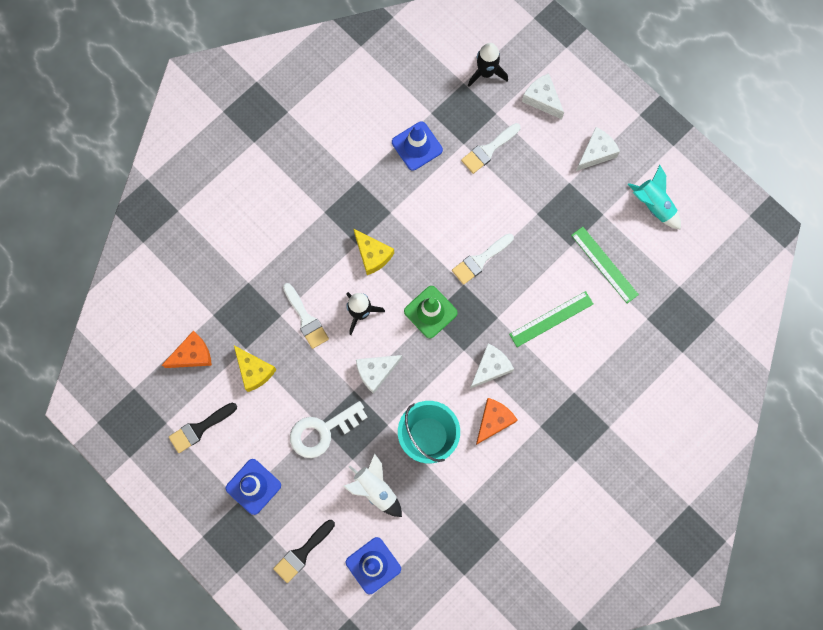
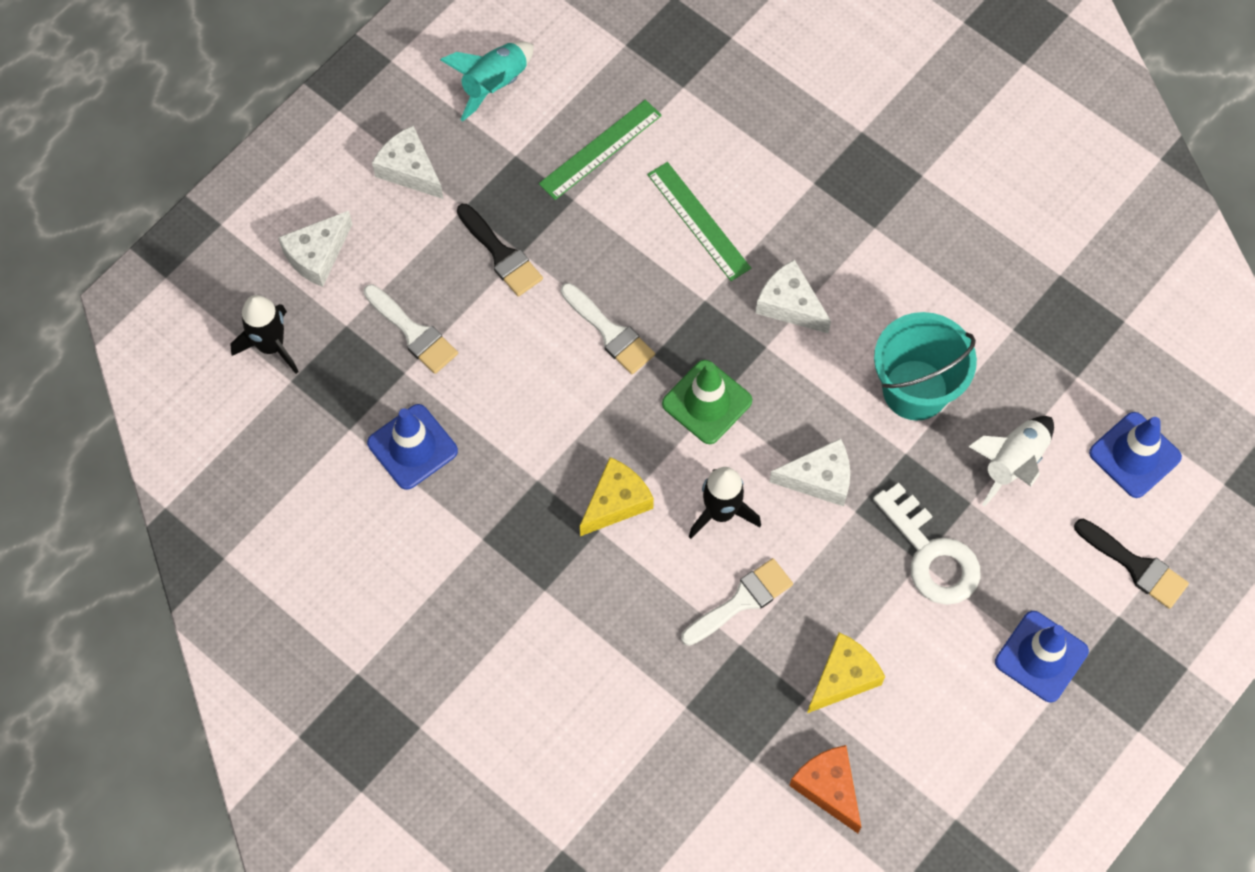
camera: 95 degrees left, 10 degrees down
black brush [169,403,237,453] -> black brush moved to [457,204,543,297]
white cheese [356,355,402,394] -> white cheese turned 60 degrees counterclockwise [769,438,850,506]
orange cheese [476,398,517,445] -> none

